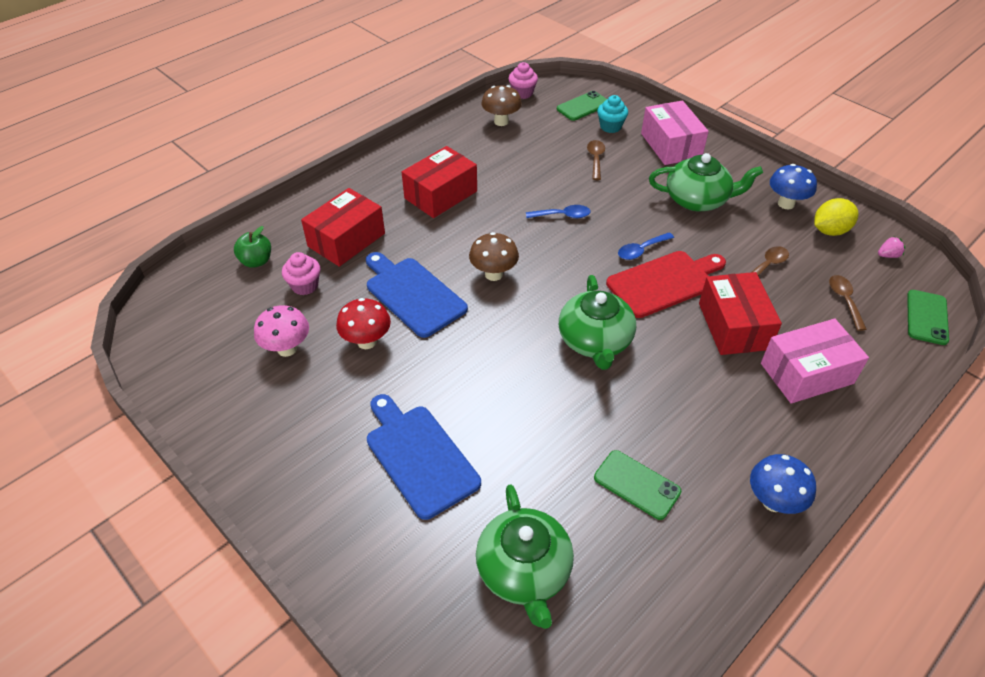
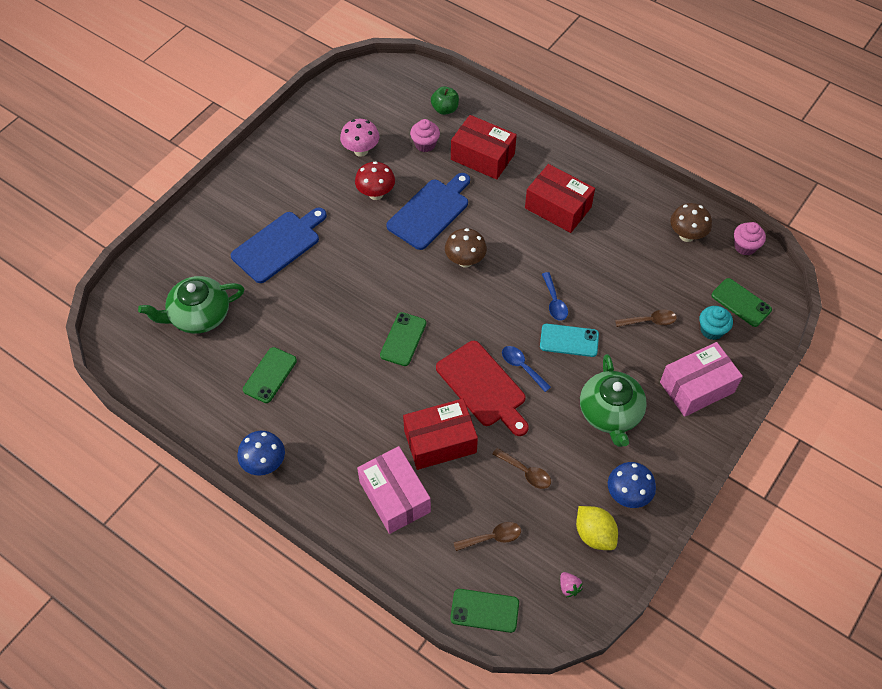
camera: 80 degrees right, 10 degrees up
green teapot [559,275,636,370] -> green phone [380,312,426,366]
none -> turquoise phone [540,324,599,357]

